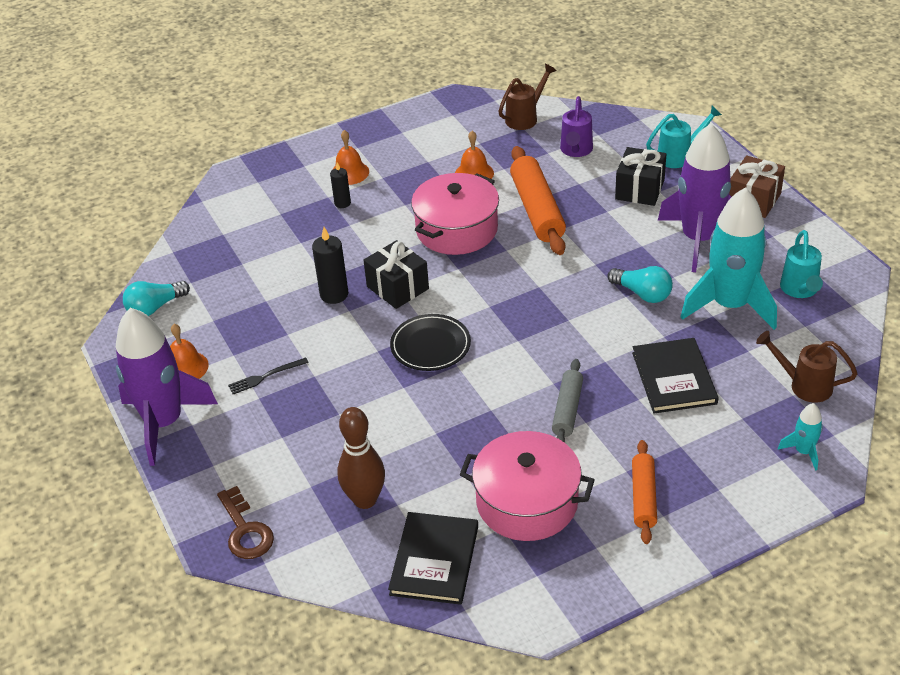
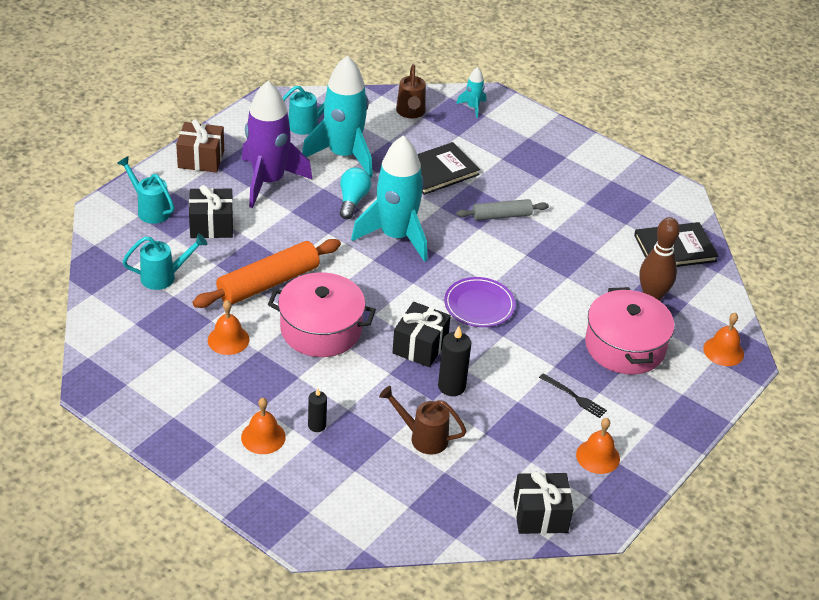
camera: 120 degrees left, 0 degrees up
purple rocket [116,308,218,466] -> none
turquoise light bulb [123,281,190,316] -> black gift [513,471,573,534]
brown key [217,486,274,559] -> orange bell [703,313,744,366]
black plate [390,314,471,371] -> purple plate [444,277,515,327]
pink pot [460,431,595,541] -> pink pot moved to [585,287,674,374]
brown watering can [498,64,557,130] -> brown watering can moved to [379,386,466,455]
purple watering can [560,96,593,157] -> turquoise watering can [122,234,207,290]
orange rolling pin [632,440,657,544] -> none
none -> turquoise rocket [351,135,427,262]

